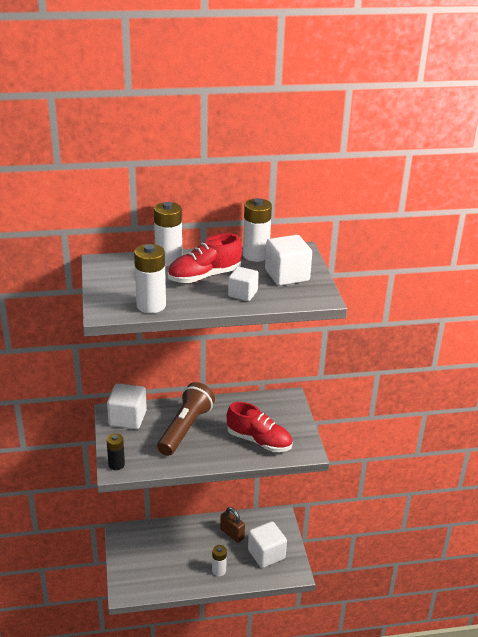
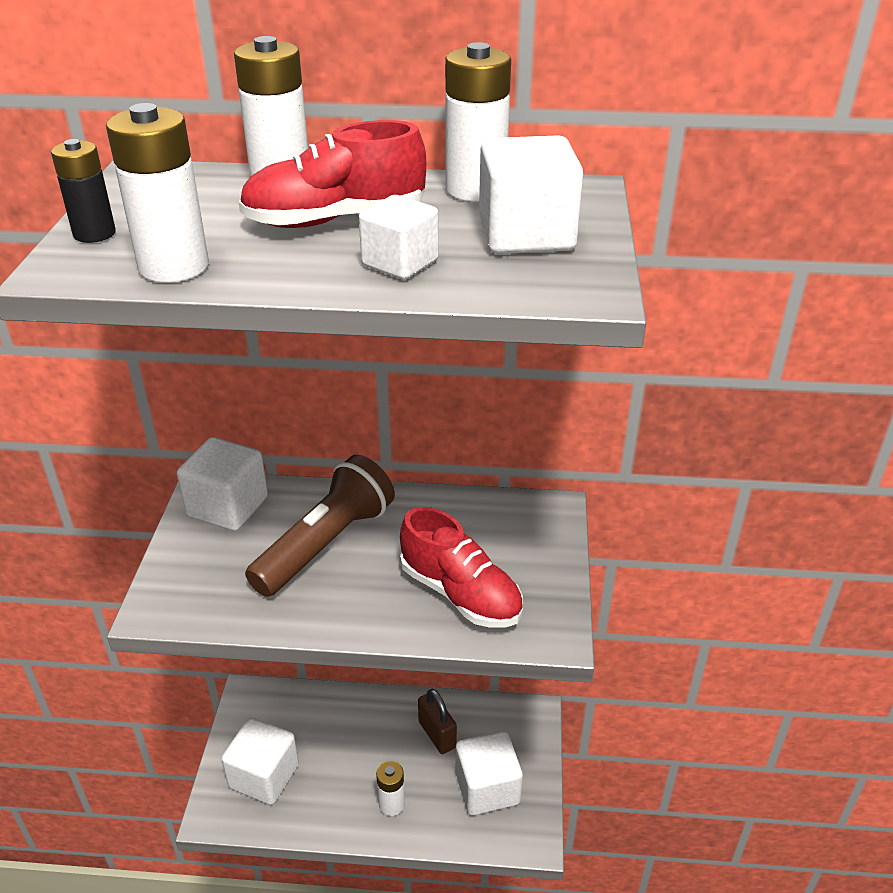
camera: 15 degrees right, 5 degrees up
black battery [106,433,125,470] -> black battery moved to [51,139,116,243]
none -> white cube [221,718,299,805]

